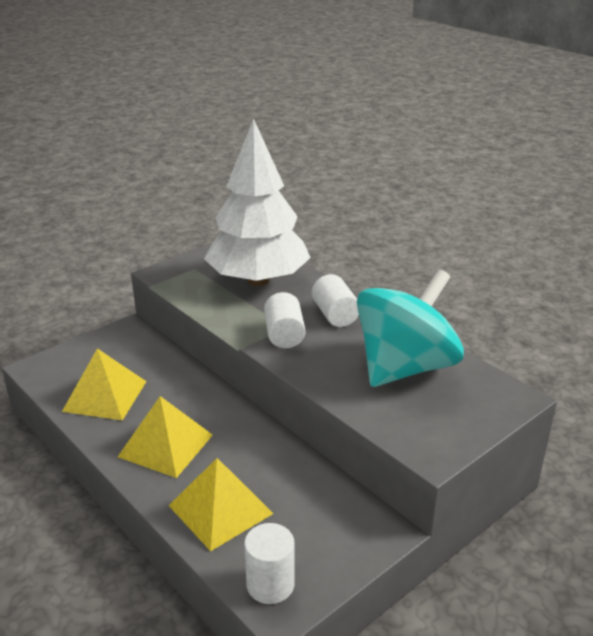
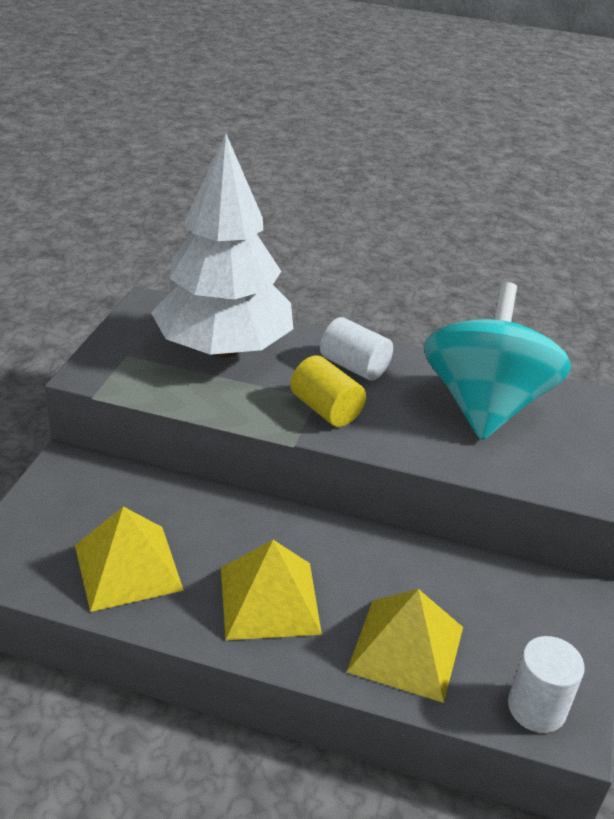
camera: 35 degrees left, 5 degrees up
white cylinder [264,292,305,348] -> yellow cylinder [290,355,366,427]

